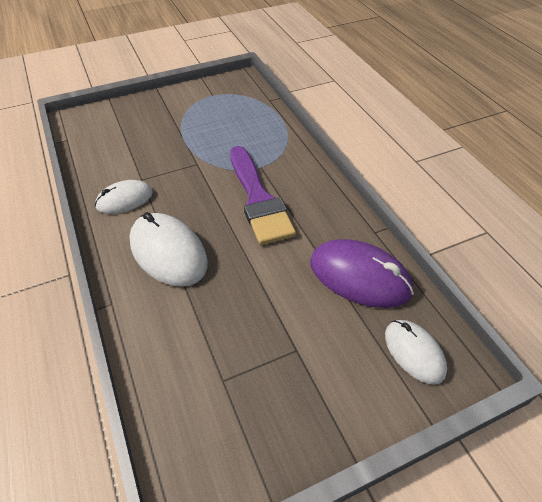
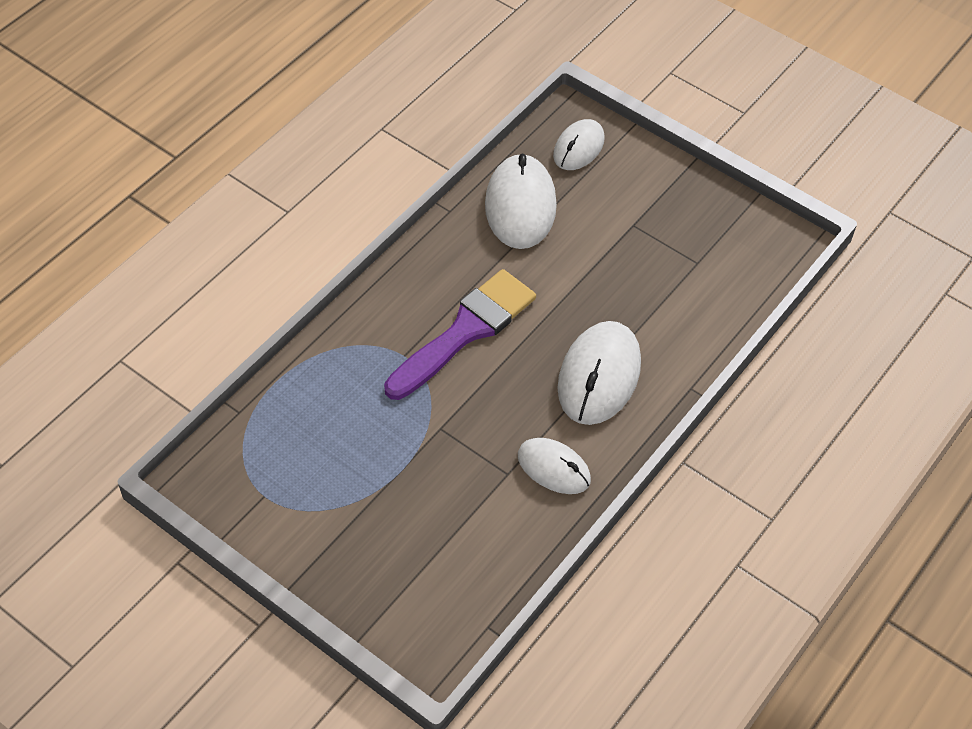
camera: 120 degrees left, 5 degrees up
purple mouse [310,239,414,308] -> white mouse [485,153,557,249]

